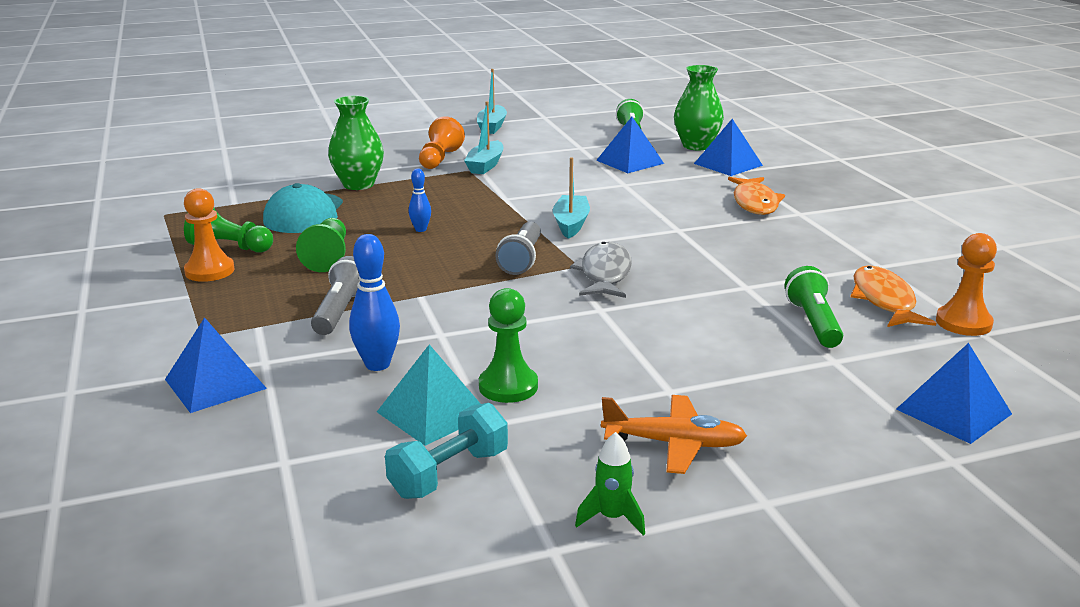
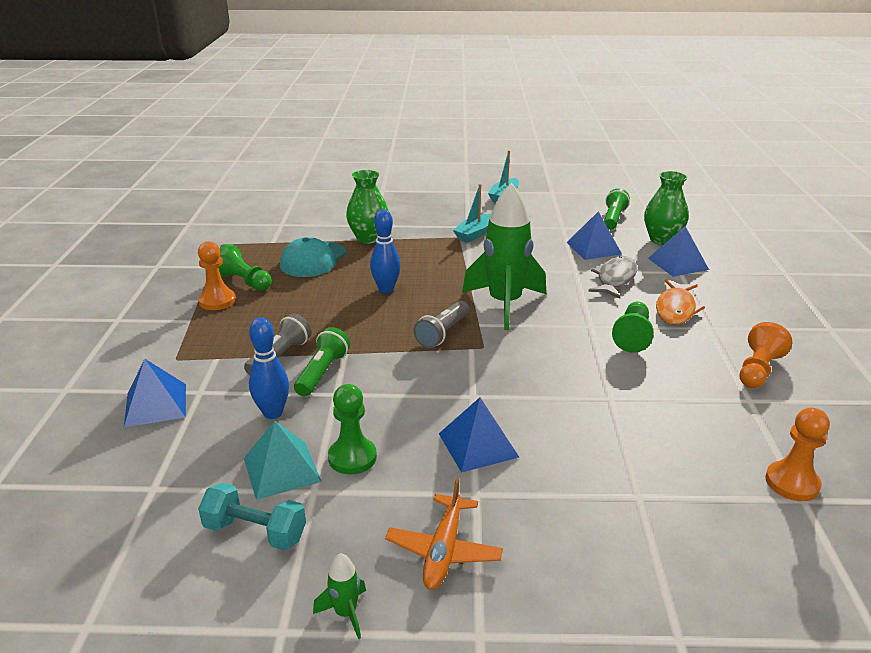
camera: 20 degrees right, 5 degrees up
green pawn [296,218,346,272] -> green pawn moved to [612,302,654,353]
turquoise dumbbell [385,403,508,499] -> turquoise dumbbell turned 45 degrees clockwise [198,483,306,550]
blue bowling pin [409,168,431,232] -> blue bowling pin [370,209,400,293], size x1.68
orange pawn [419,116,465,169] -> orange pawn moved to [740,322,792,388]
turquoise boat [553,157,590,239] -> green rocket [462,183,546,330]
grey fish [570,242,632,298] -> grey fish moved to [588,256,637,298]
orange plane [601,395,747,474] -> orange plane turned 75 degrees clockwise [385,477,503,590]
green flashlight [785,266,843,348] -> green flashlight moved to [294,327,350,396]
orange fish [850,265,936,327] -> none
blue pyramid [896,343,1012,444] -> blue pyramid moved to [439,398,519,473]

